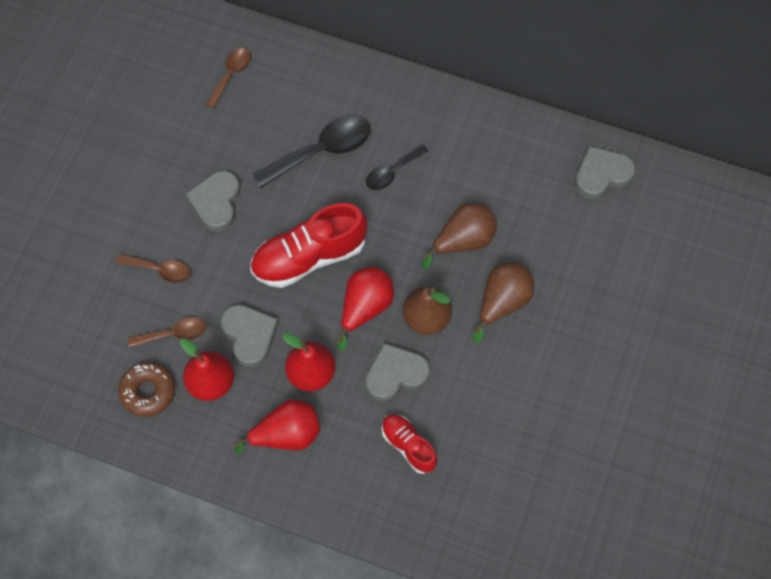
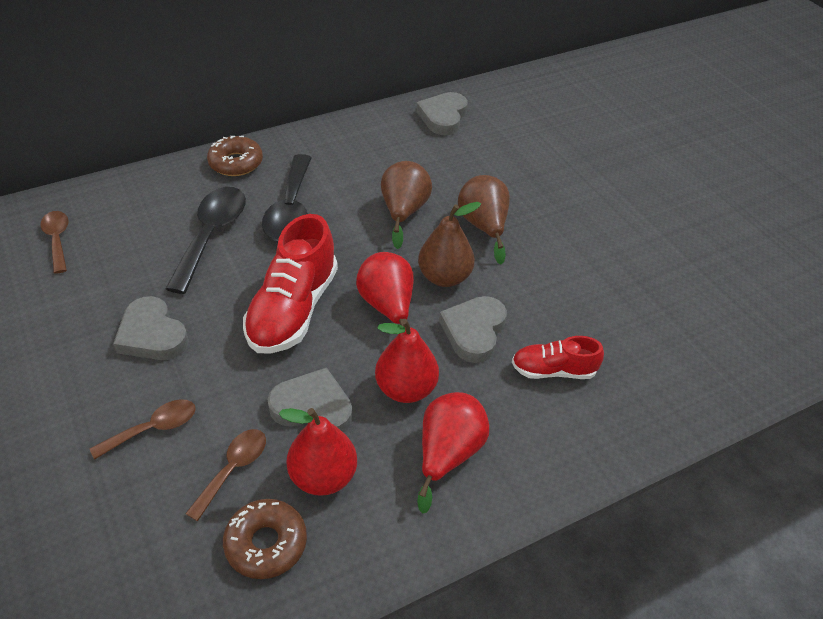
camera: 50 degrees left, 20 degrees down
black spoon [366,144,429,190] -> black spoon [262,154,312,241], size x1.71
none -> brown donut [207,136,263,176]

